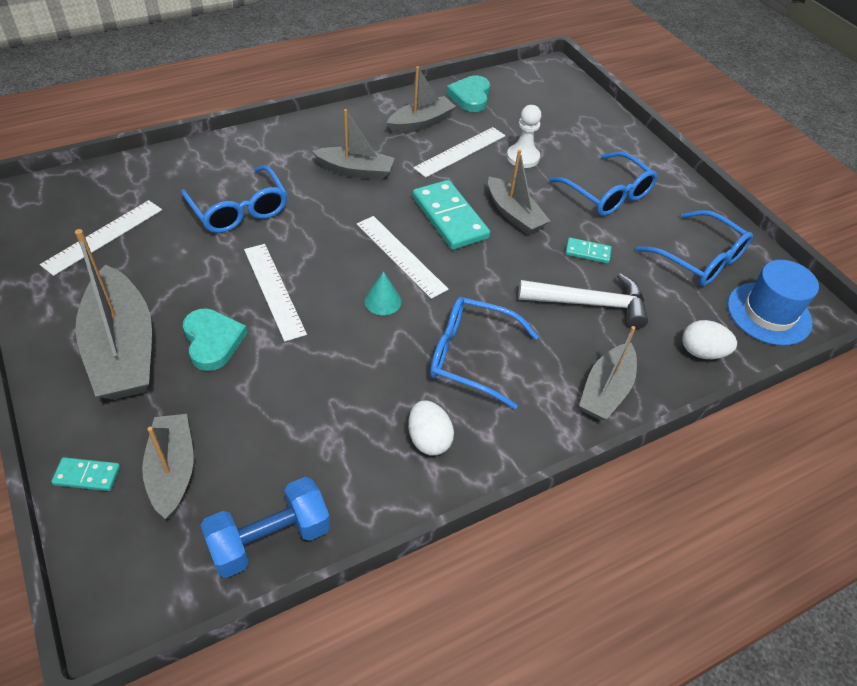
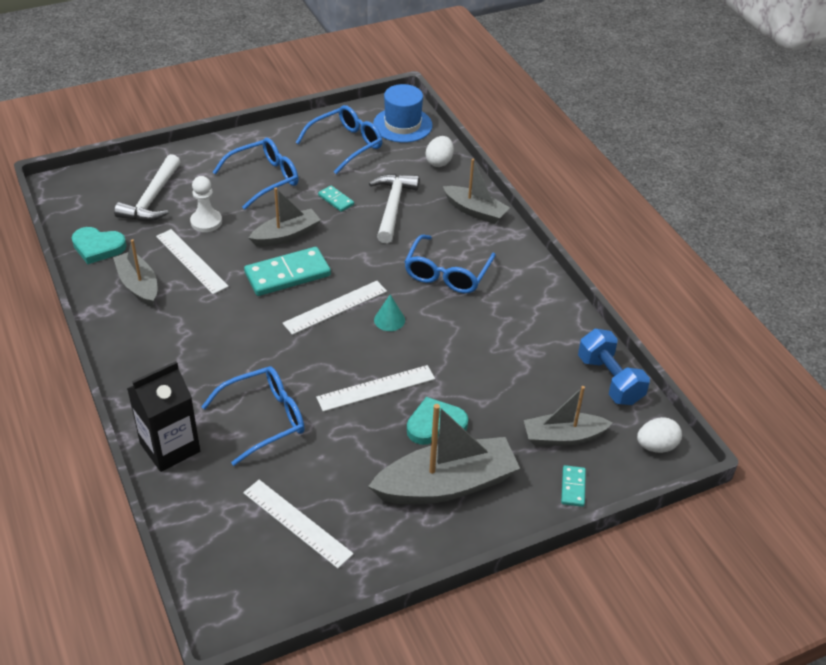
camera: 85 degrees left, 5 degrees down
grey boat [312,109,395,180] -> none
white egg [408,400,454,456] -> white egg moved to [637,417,682,453]
turquoise domino [565,237,612,264] -> turquoise domino turned 60 degrees counterclockwise [318,185,354,212]
none -> white hammer [114,154,181,221]
none -> black carton [127,361,200,472]

